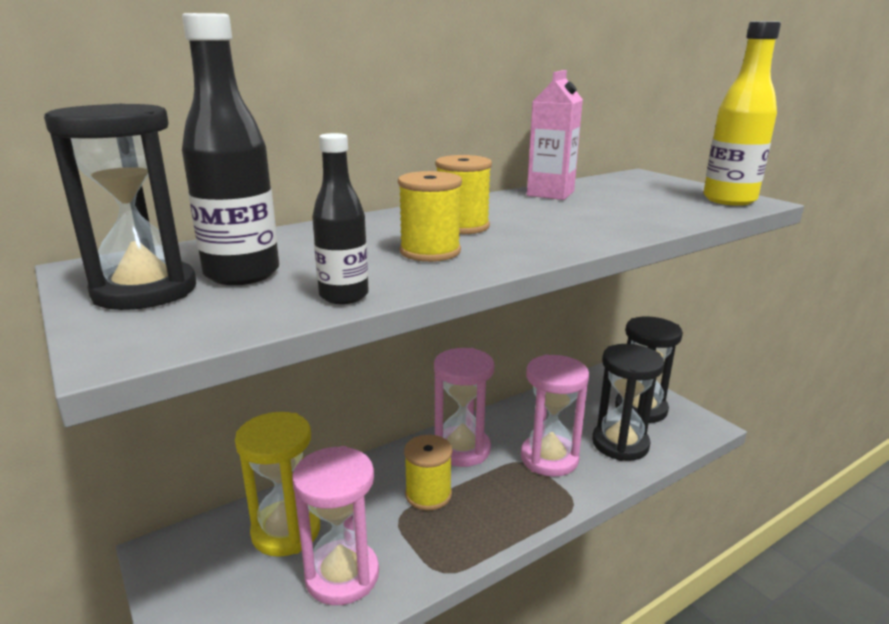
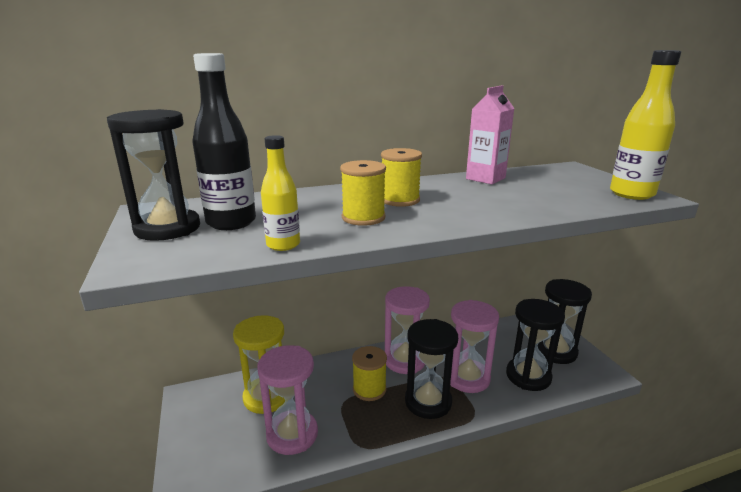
camera: 15 degrees right, 0 degrees up
black bottle [312,133,369,304] -> yellow bottle [261,135,300,251]
none -> black hourglass [405,319,458,419]

